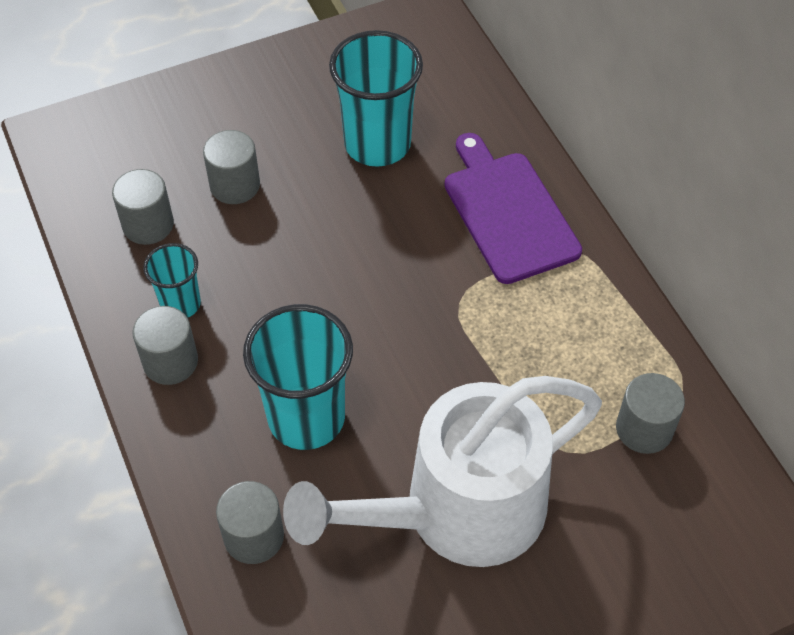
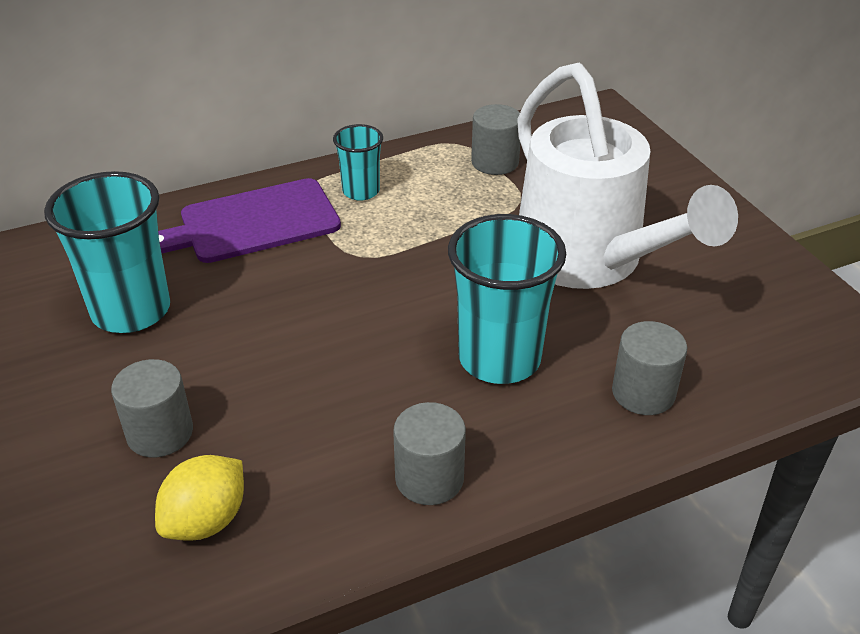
camera: 90 degrees left, 15 degrees down
grey cylinder [112,169,174,245] -> yellow lemon [155,455,244,541]
turquoise cup [143,243,201,318] -> turquoise cup moved to [333,124,383,201]

